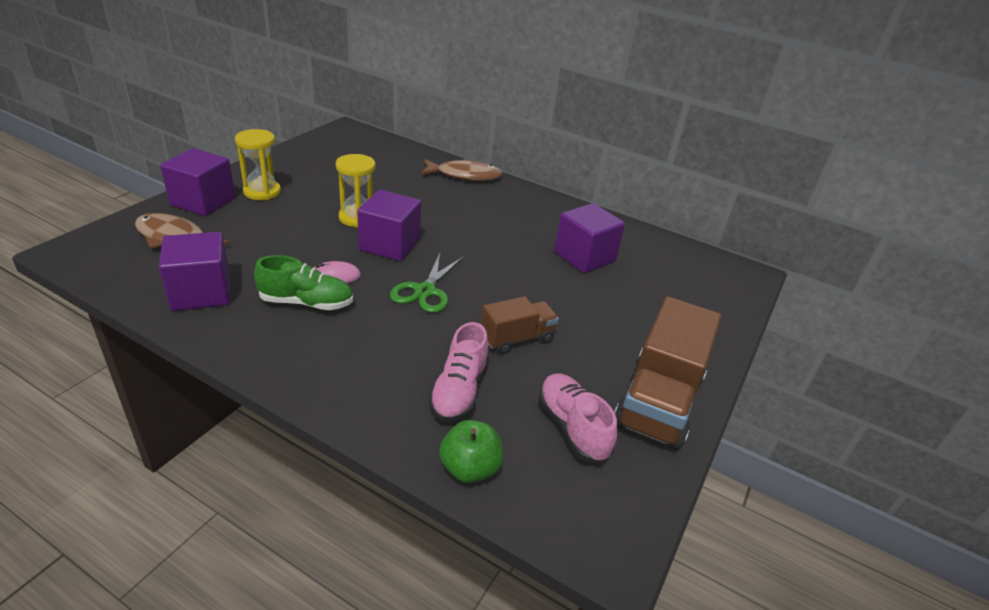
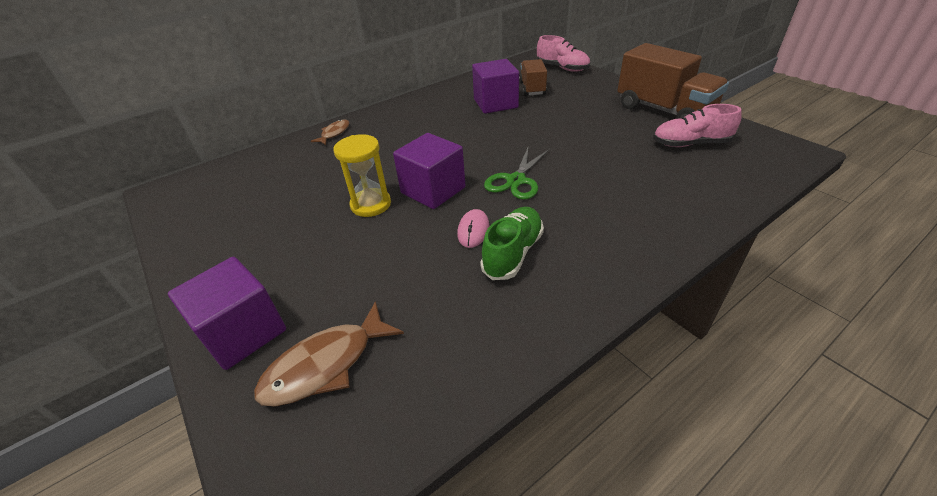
camera: 60 degrees left, 5 degrees up
purple cube [159,232,230,311] -> none
yellow hourglass [235,129,281,200] -> none
green scissors [390,253,463,313] -> green scissors turned 75 degrees clockwise [484,148,550,200]
brown fish [421,159,503,181] -> brown fish [311,120,349,145], size x0.59
pink shoe [429,322,489,422] -> pink shoe moved to [537,35,590,71]
green apple [439,420,503,483] -> none
brown truck [481,296,559,354] -> brown truck moved to [519,59,547,96]

